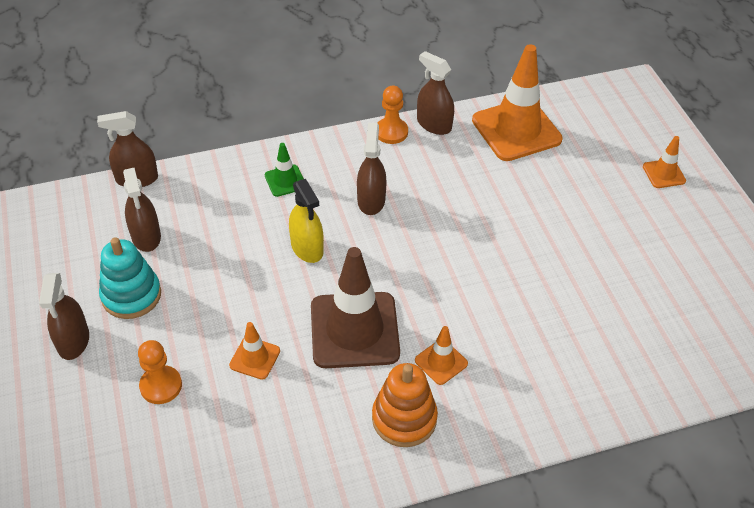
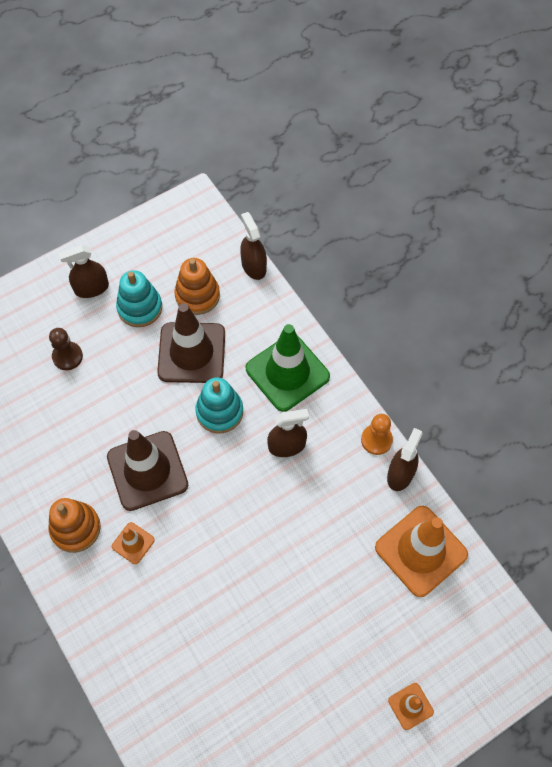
camera: 75 degrees right, 15 degrees up
brown spray bottle [123,168,161,252] -> orange stacking toy [174,258,220,315]
orange pawn [138,340,182,404] -> brown pawn [49,328,83,370]
orange traffic cone [229,322,280,380] -> none
green traffic cone [265,143,304,197] -> green traffic cone [246,324,330,412], size x2.14
yellow spray bottle [289,179,324,263] -> turquoise stacking toy [195,377,243,433]
none -> brown traffic cone [157,303,225,383]

